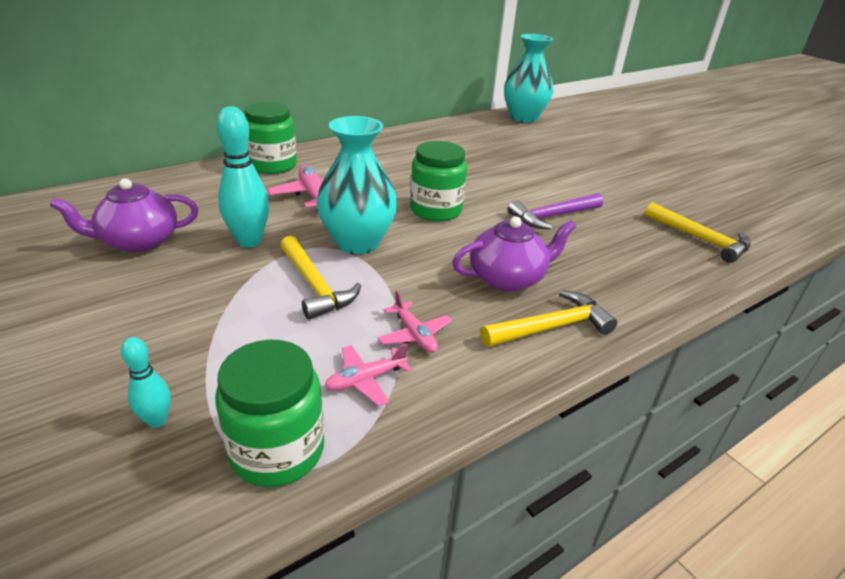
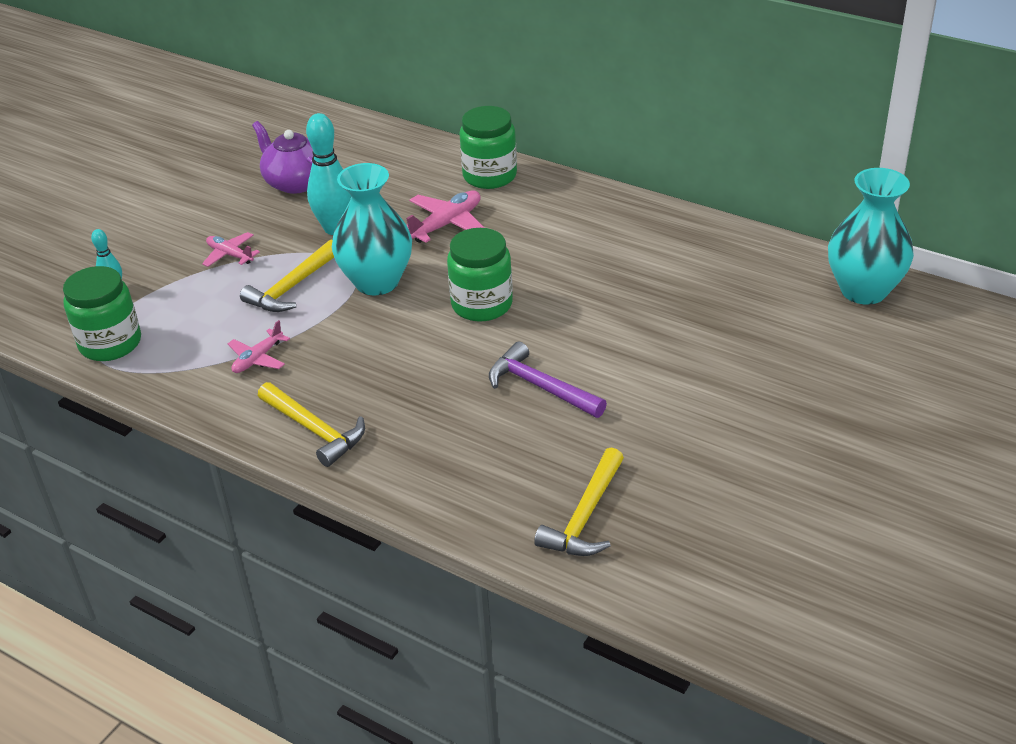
camera: 70 degrees right, 5 degrees up
pink plane [325,343,412,406] -> pink plane moved to [202,232,260,267]
purple teapot [452,216,576,291] -> none

